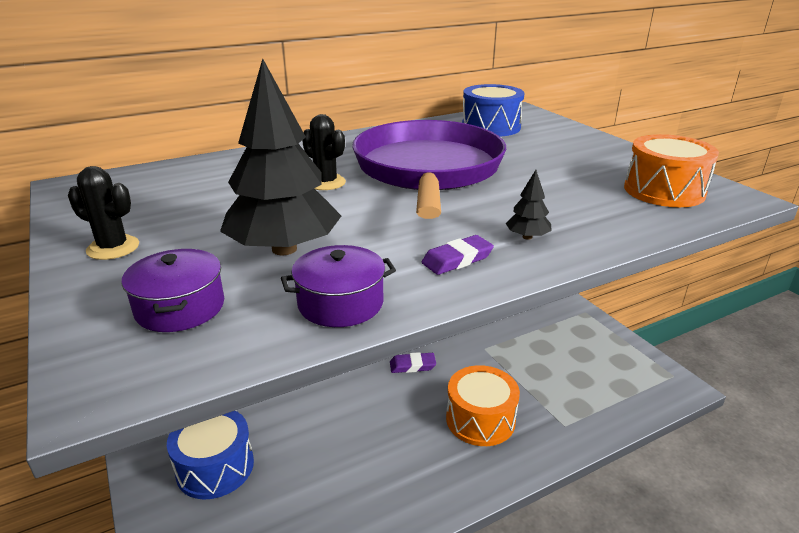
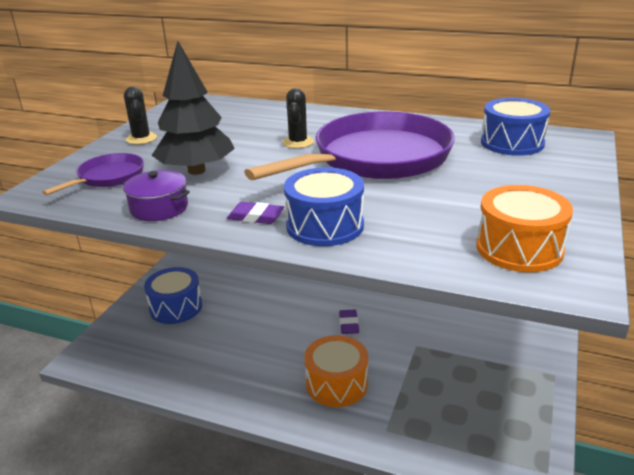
camera: 50 degrees right, 0 degrees up
purple pot [121,249,224,332] -> purple pan [42,153,144,195]
purple eraser [390,352,436,373] -> purple eraser turned 45 degrees clockwise [339,310,359,334]
black tree [505,170,552,240] -> blue drum [284,167,364,246]

